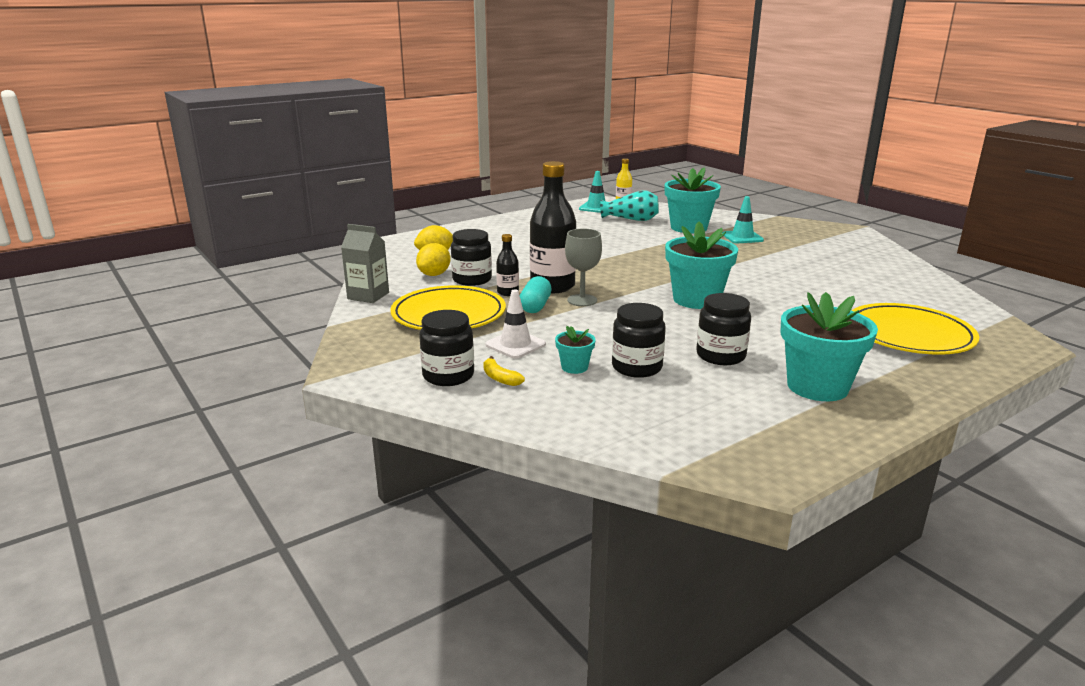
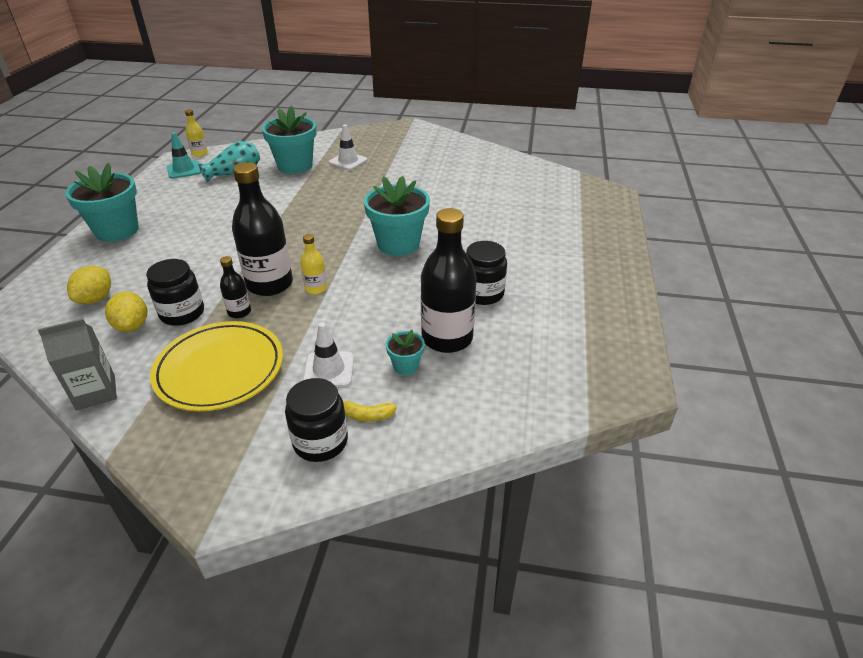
camera: 45 degrees left, 15 degrees up
turquoise capsule [520,276,552,313] -> none
grey goblet [565,229,602,306] -> yellow bottle [300,234,327,294]
black jar [612,303,666,378] -> black bottle [421,208,477,353]
turquoise traffic cone [722,196,764,243] -> white traffic cone [329,124,367,170]
turquoise flower pot [780,292,878,401] -> turquoise flower pot moved to [65,163,139,242]
yellow plate [851,303,979,355] -> none

